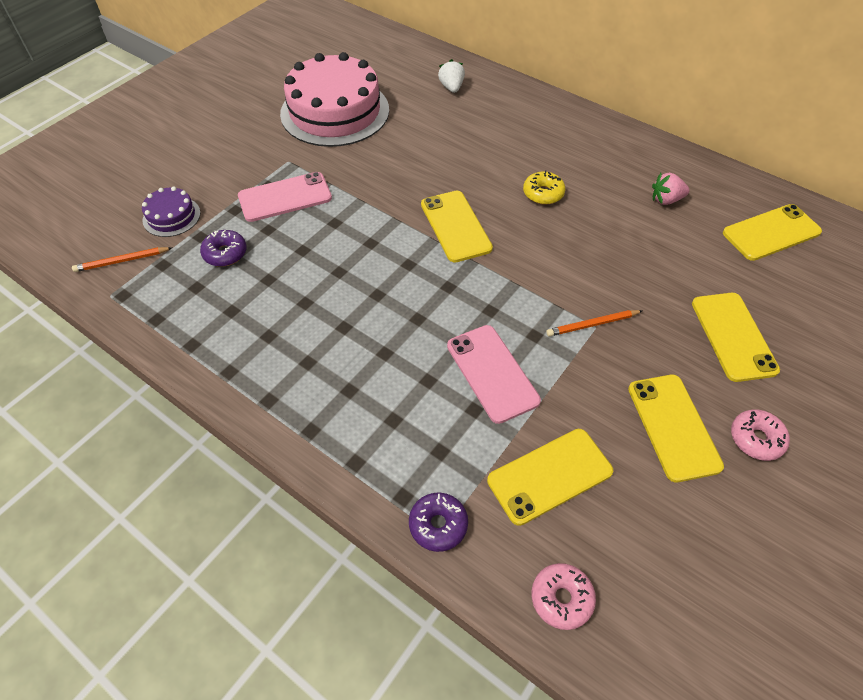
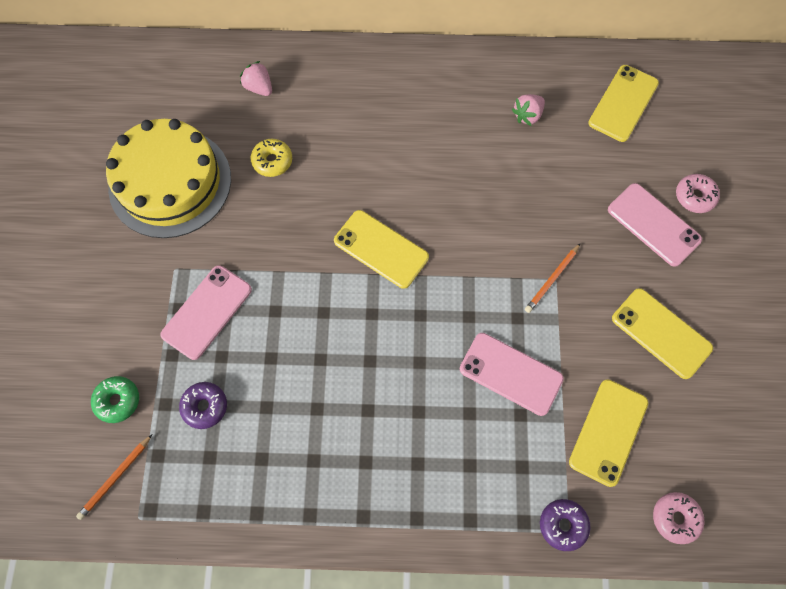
camera: 35 degrees left, 15 degrees up
purple cake [142,187,200,237] -> green donut [91,376,139,423]
pink cake [280,52,389,147] -> yellow cake [106,119,231,238]
white strawberry [438,59,465,93] -> pink strawberry [240,61,272,96]
yellow donut [523,170,566,205] -> yellow donut moved to [251,139,292,177]
yellow phone [692,293,780,382] -> pink phone [608,183,702,267]
pink donut [731,409,790,461] -> pink donut moved to [676,174,720,213]

